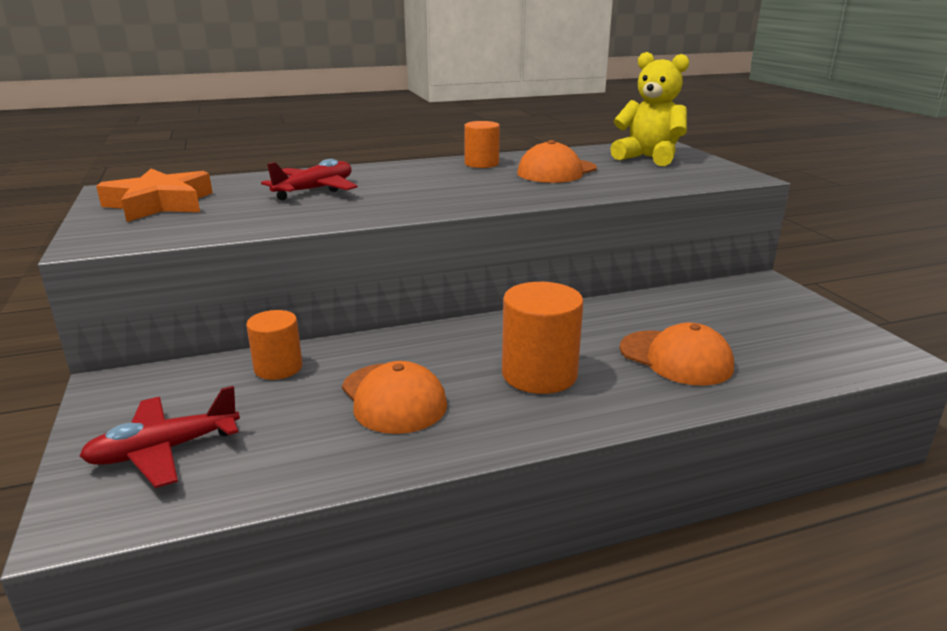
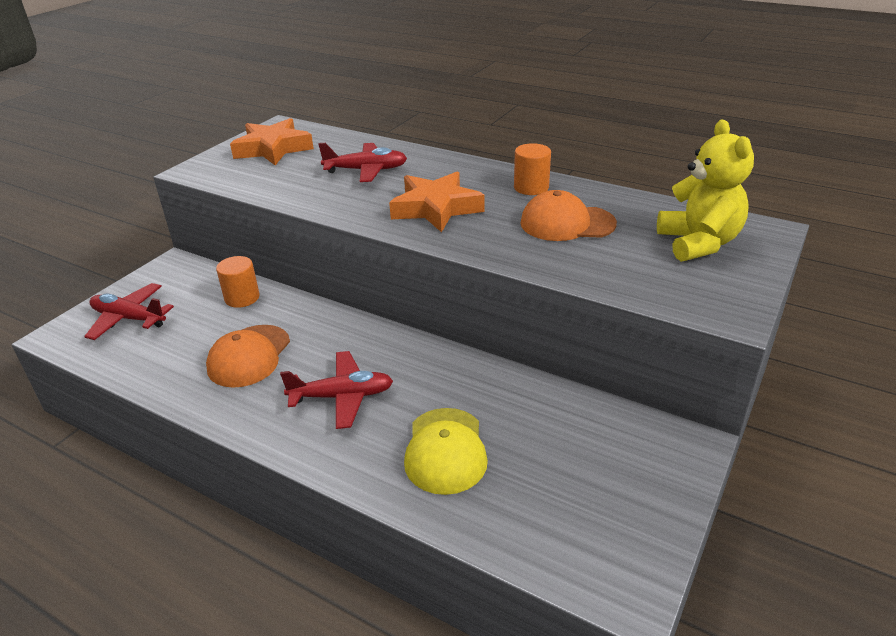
camera: 50 degrees right, 10 degrees up
orange cylinder [502,282,584,394] -> red plane [280,351,393,429]
orange cap [620,323,734,386] -> yellow cap [404,408,488,495]
none -> orange star [389,172,485,233]

